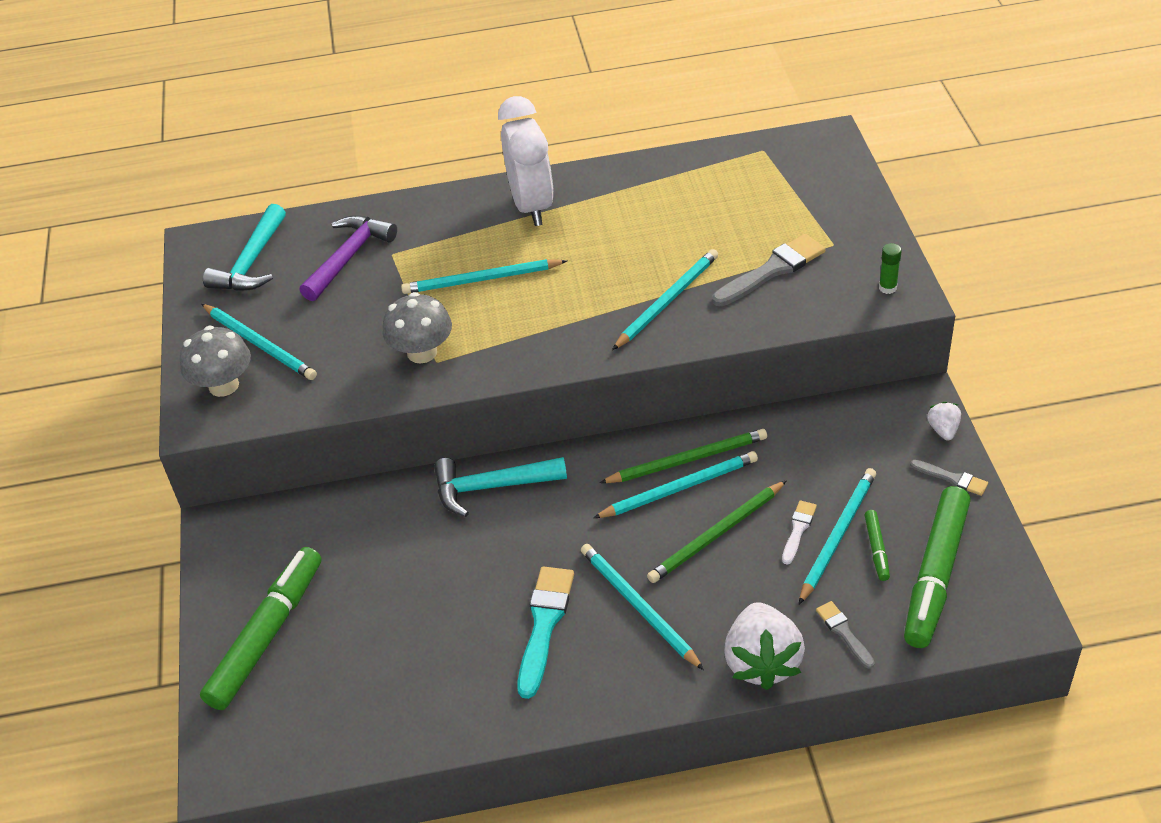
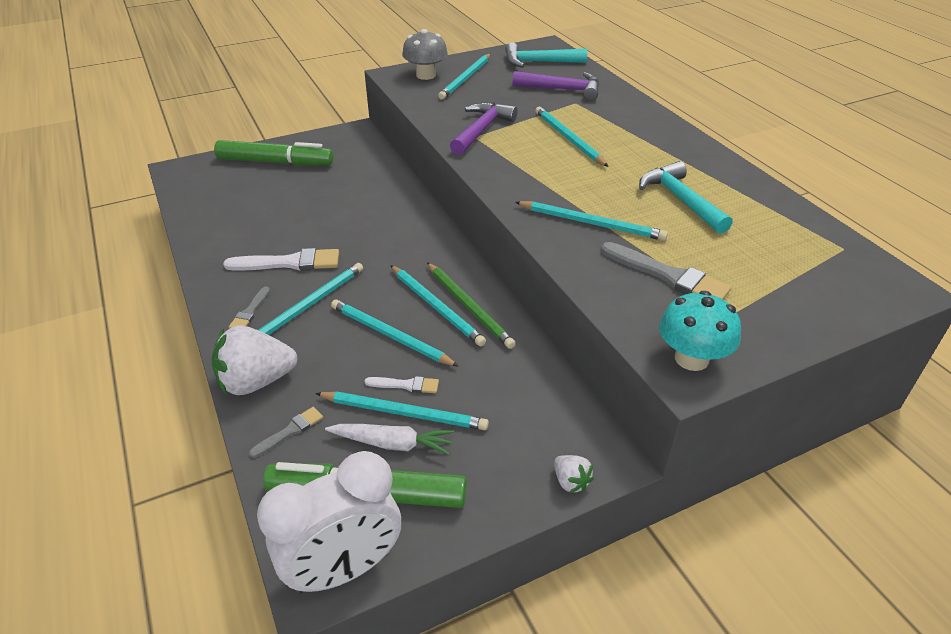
camera: 70 degrees right, 5 degrees down
grey mushroom [382,292,452,364] -> purple hammer [450,102,518,155]
turquoise hammer [434,457,567,517] -> turquoise hammer moved to [639,161,733,234]
white clock [498,96,554,226] -> white clock moved to [257,451,401,593]
turquoise brush [517,566,574,699] -> white brush [223,248,339,271]
green pencil [647,480,787,583] -> turquoise pencil [331,299,459,367]
green marker [864,510,890,581] -> white carrot [325,424,454,455]
green glue stick [879,243,902,294] -> turquoise mushroom [659,291,741,371]
grey brush [910,460,988,496] -> grey brush moved to [229,287,270,329]
white strawberry [927,402,961,440] -> white strawberry turned 75 degrees clockwise [554,455,594,493]

